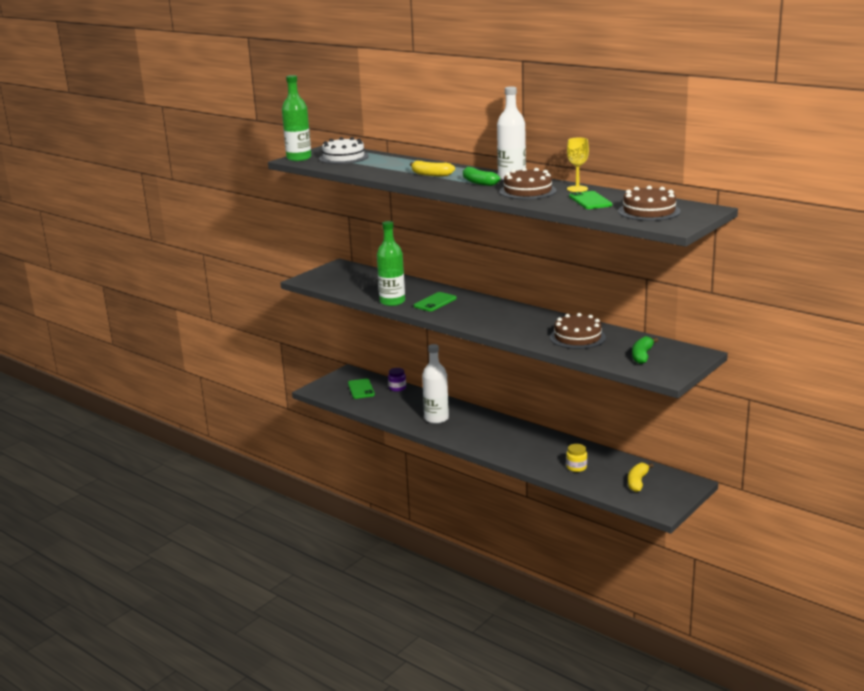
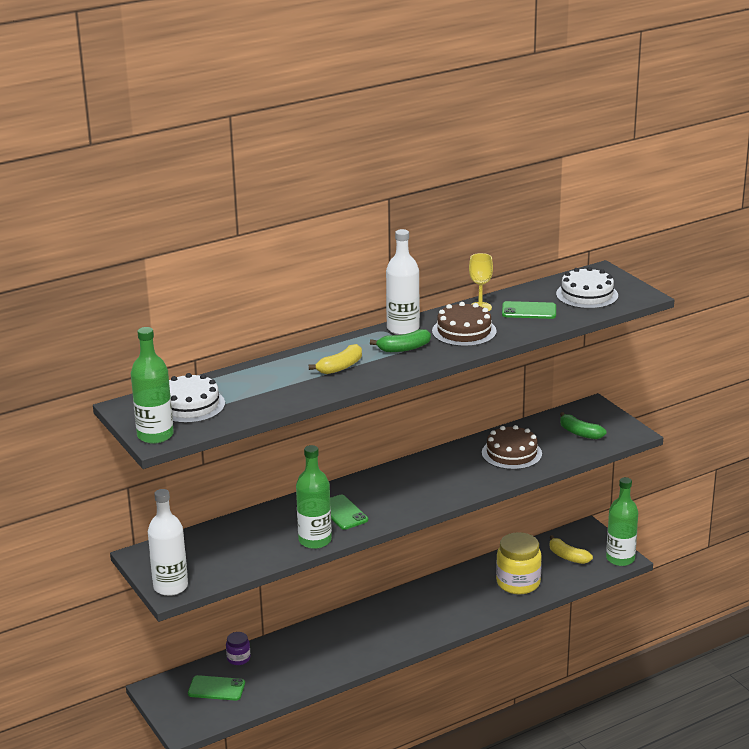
camera: 70 degrees left, 5 degrees up
white bottle [422,344,449,424] -> white bottle moved to [148,489,188,596]
yellow jar [566,444,587,472] -> yellow jar [496,532,542,594], size x1.98
brown cake [618,186,681,221] -> white cake [556,267,618,309]
none -> green bottle [606,477,638,566]

